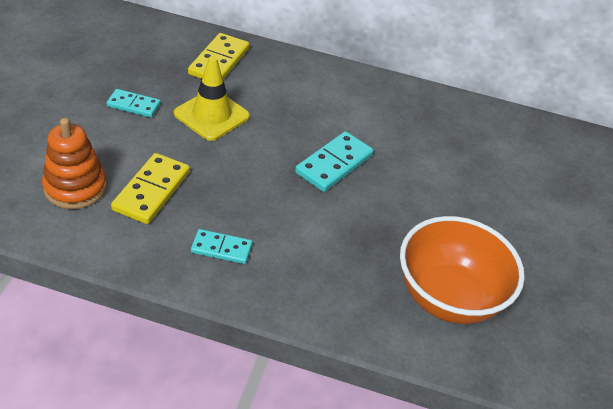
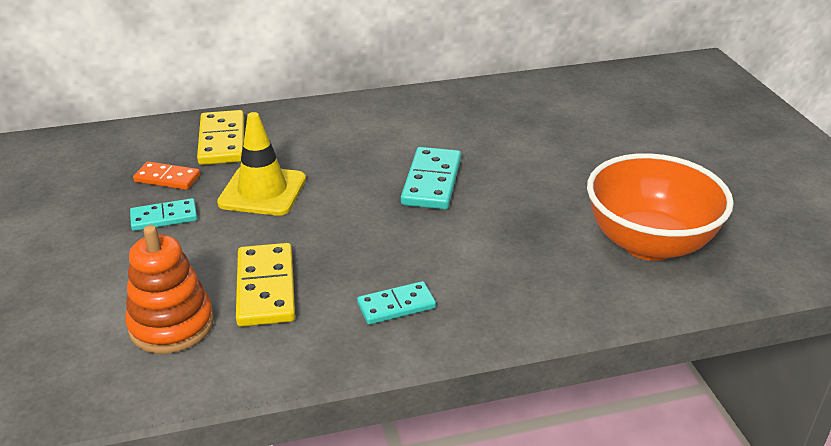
camera: 25 degrees left, 10 degrees down
none -> orange domino [133,161,200,190]

